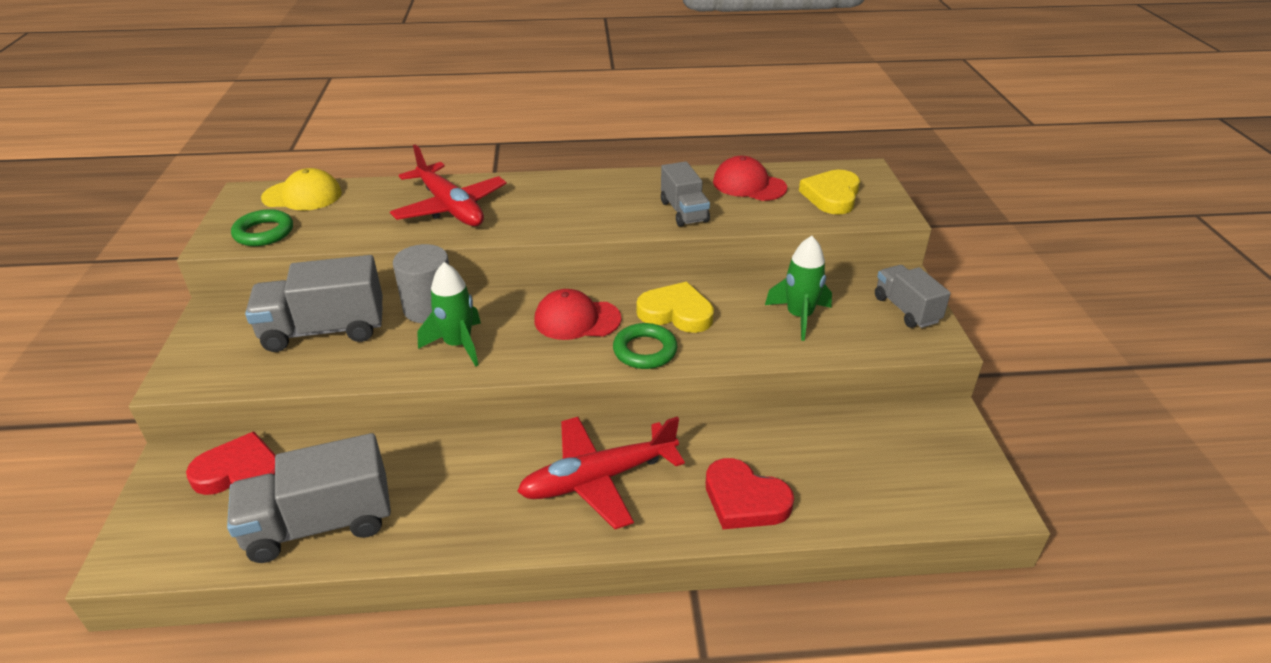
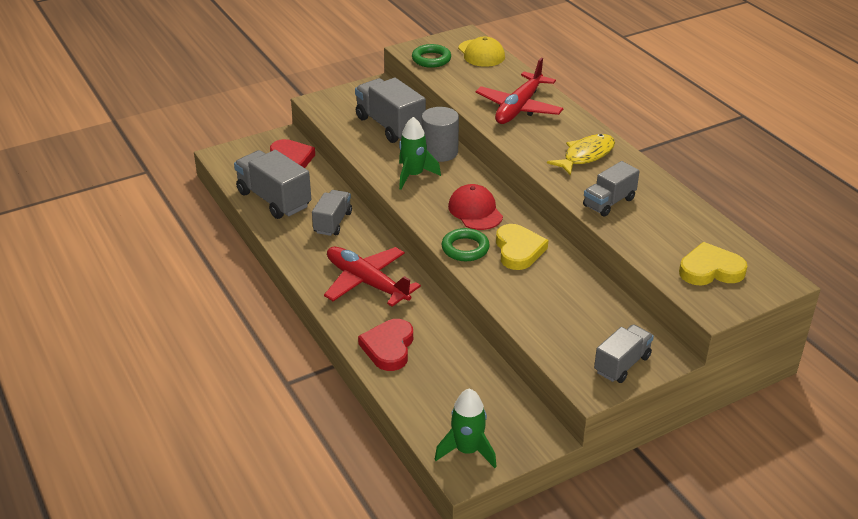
camera: 65 degrees right, 0 degrees up
red cap [713,156,787,201] -> none
green rocket [765,236,832,341] -> green rocket moved to [435,388,497,468]
none -> grey truck [312,190,352,236]
none -> yellow fish [547,134,615,176]

